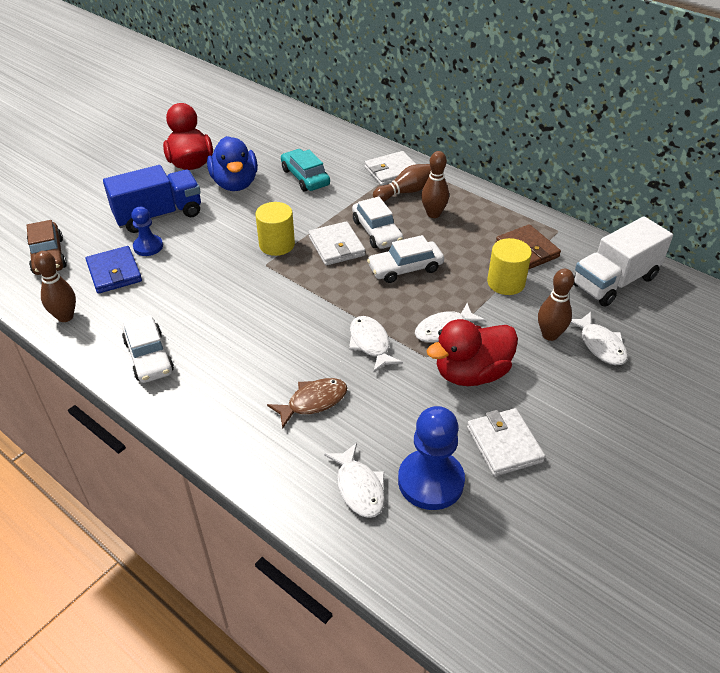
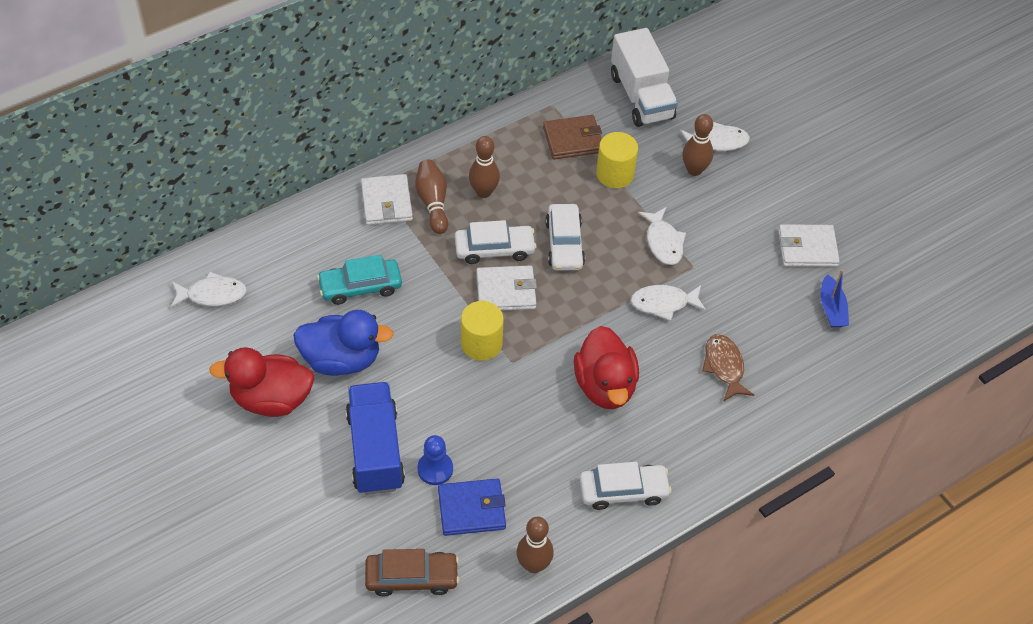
camera: 75 degrees left, 10 degrees up
white fish [324,443,385,518] -> white fish moved to [171,272,247,308]
blue pawn [398,406,465,510] -> blue boat [820,270,849,328]
red duck [427,319,518,386] -> red duck moved to [574,326,639,409]

